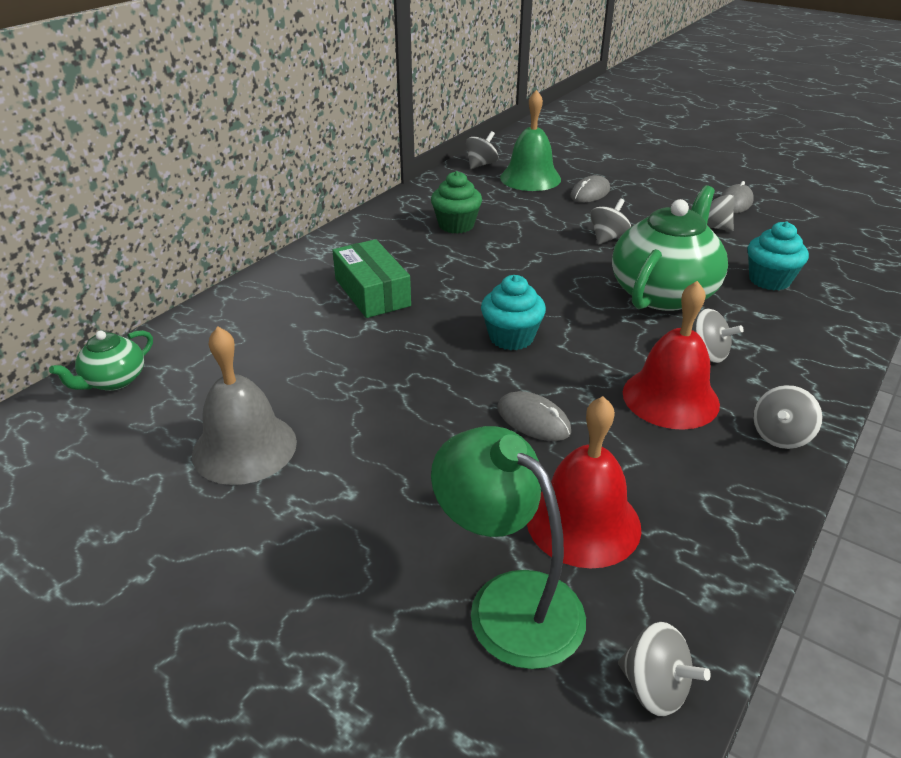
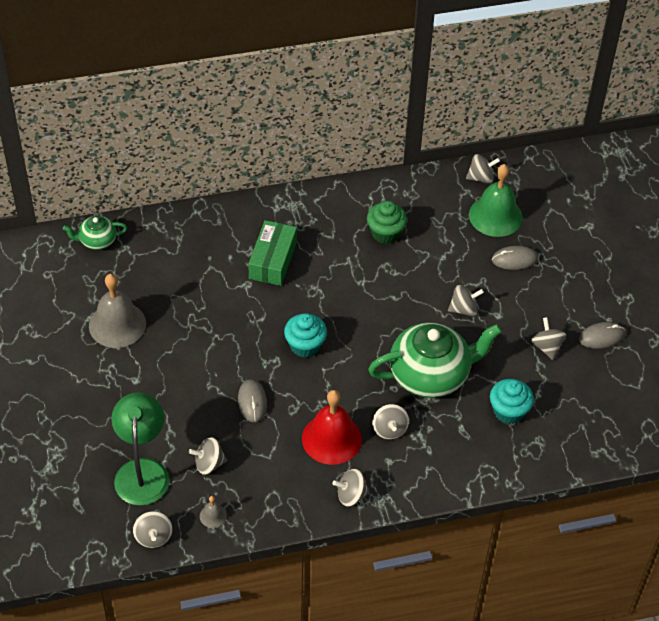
camera: 40 degrees right, 15 degrees up
red bell [527,396,641,569] -> grey spinning top [189,437,227,475]
none -> grey bell [200,496,227,528]

